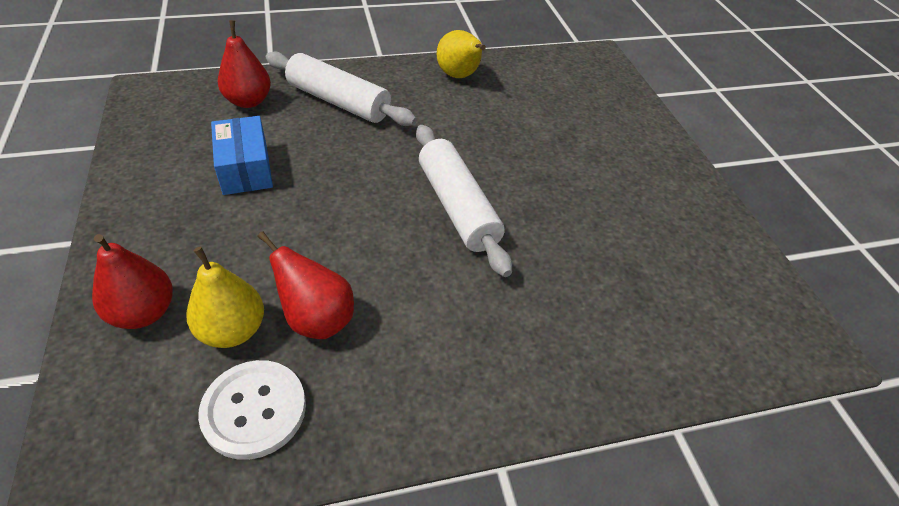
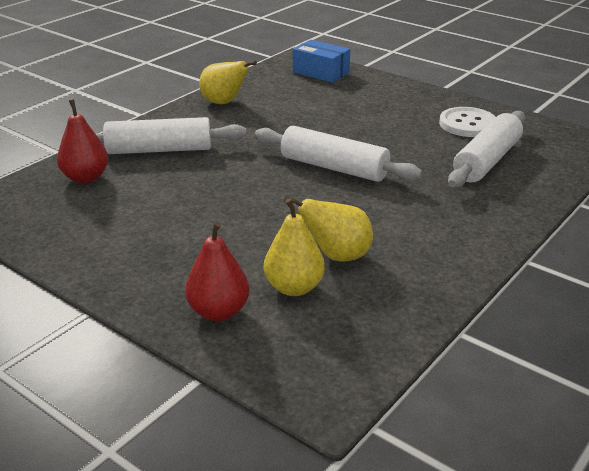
camera: 35 degrees left, 15 degrees down
white button [198,360,306,460] -> white button moved to [439,107,496,137]
blue box [211,116,273,195] -> blue box moved to [293,40,350,83]
red pear [258,231,354,339] -> yellow pear [284,195,373,261]
none -> white rolling pin [448,111,525,188]

